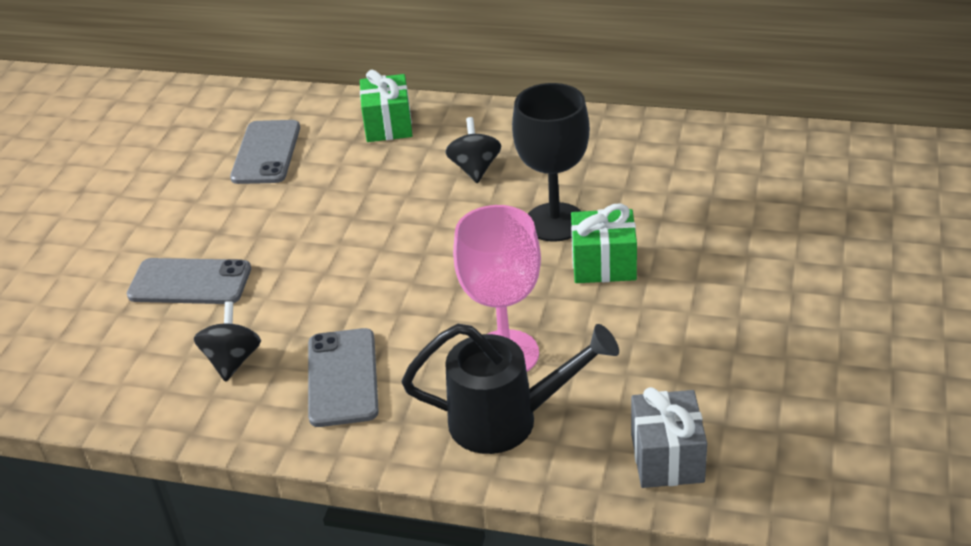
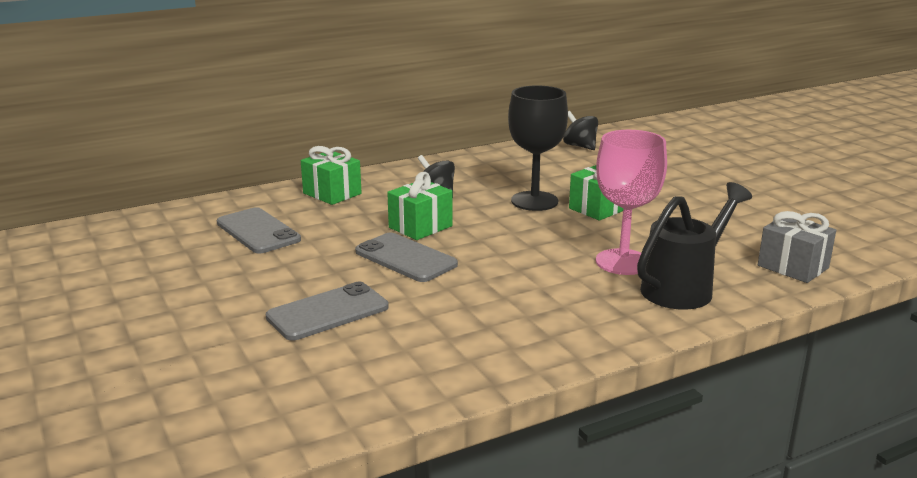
camera: 45 degrees left, 15 degrees down
black spinning top [194,301,261,382] -> black spinning top moved to [563,111,598,150]
grey phone [308,328,379,427] -> grey phone moved to [355,233,458,282]
none -> green gift [387,172,452,240]

